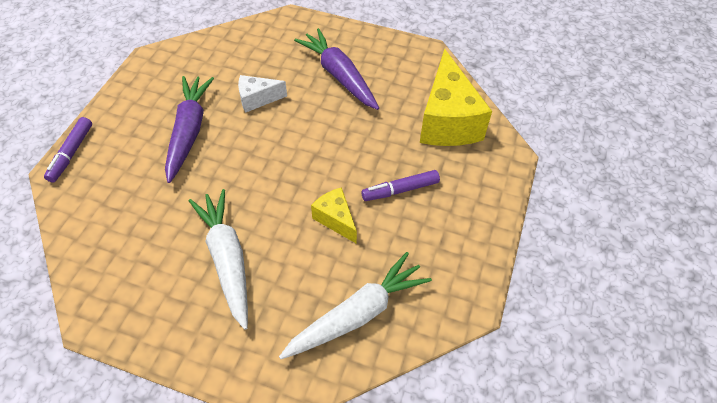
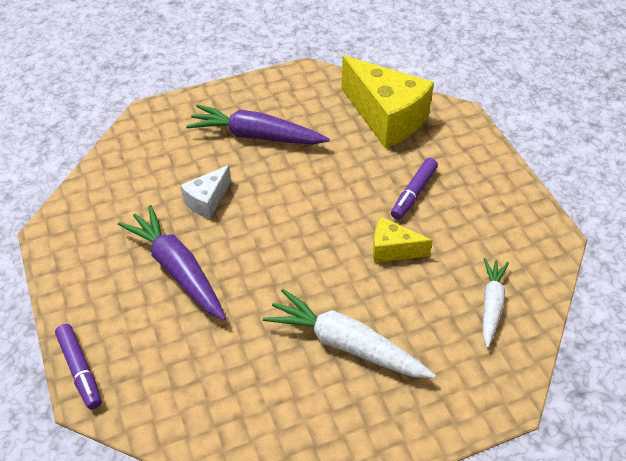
camera: 40 degrees left, 5 degrees down
white carrot [279,252,432,359] -> white carrot [483,258,509,348], size x0.62

